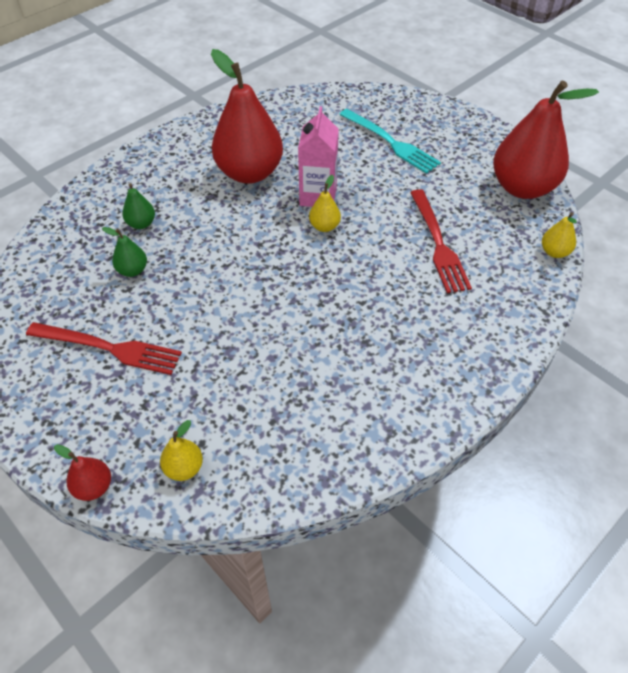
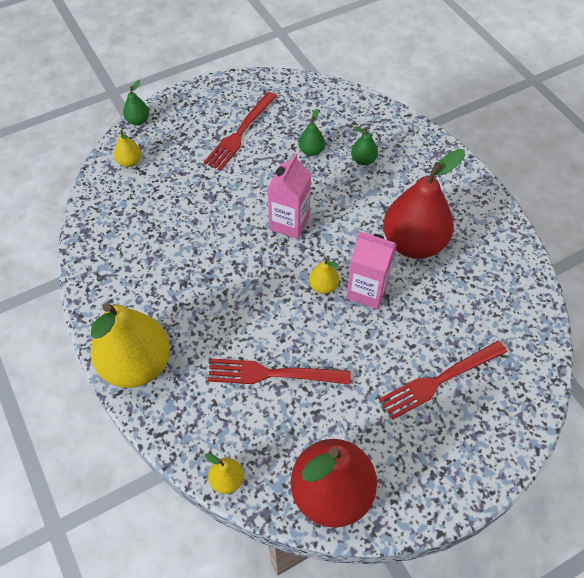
camera: 105 degrees right, 5 degrees up
red pear [54,444,111,501] -> green pear [123,80,149,125]
turquoise fork [339,109,441,174] -> red fork [379,341,507,419]
none -> yellow pear [91,303,170,388]
none -> pink carton [268,153,311,239]

